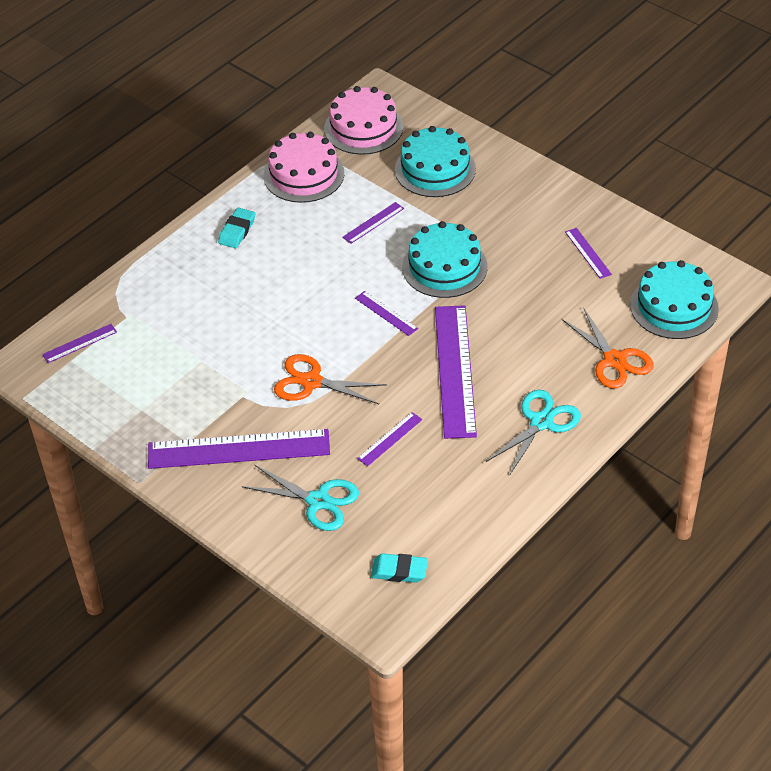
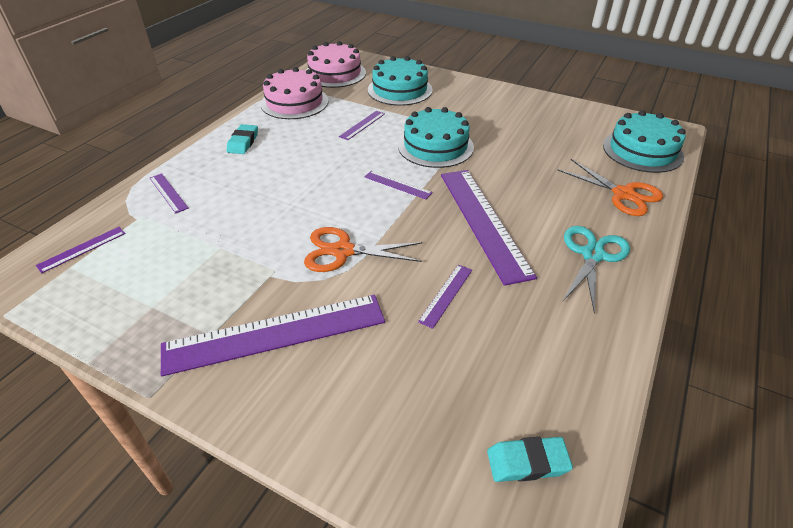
camera: 15 degrees left, 5 degrees down
turquoise scissors [242,465,359,531] -> none
purple ruler [565,228,612,279] -> purple ruler moved to [150,173,189,213]

